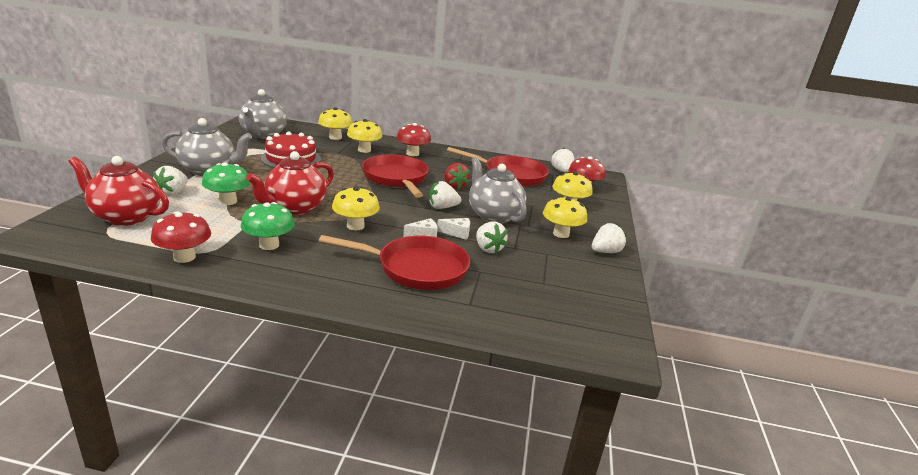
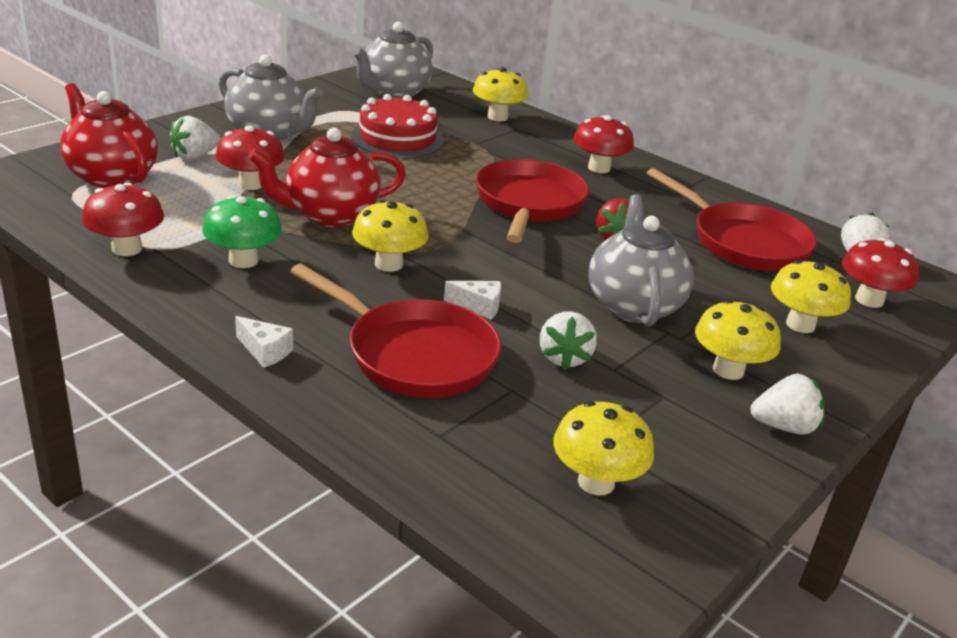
camera: 30 degrees right, 5 degrees up
green mushroom [202,162,251,205] -> red mushroom [215,126,285,190]
yellow mushroom [347,119,382,153] -> yellow mushroom moved to [553,401,654,495]
white strawberry [429,181,461,209] -> none
white cheese [437,218,470,240] -> white cheese moved to [235,316,293,368]

